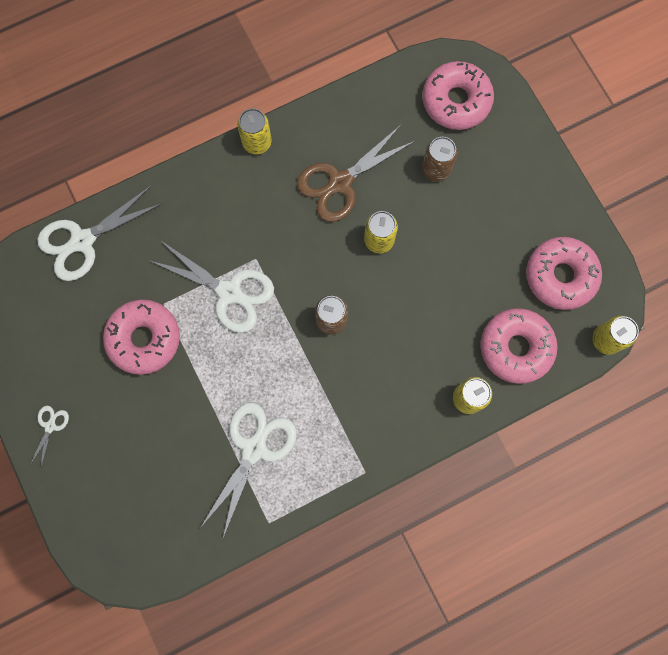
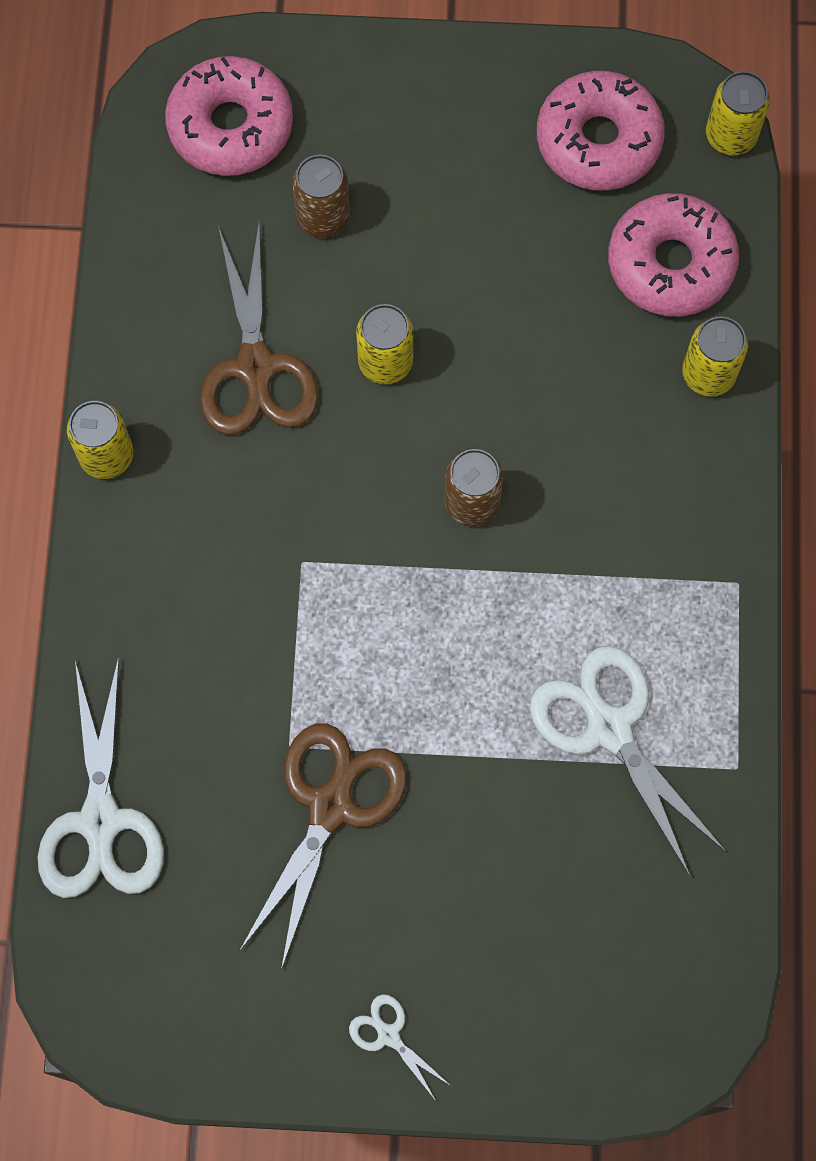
camera: 60 degrees left, 5 degrees down
pink donut [103,299,180,375] -> brown scissors [240,723,407,970]
white scissors [148,240,274,333] -> none

